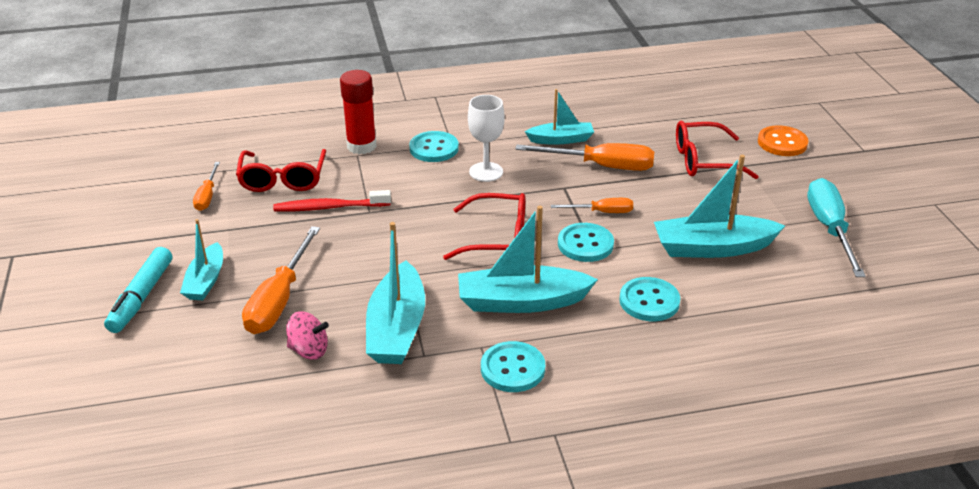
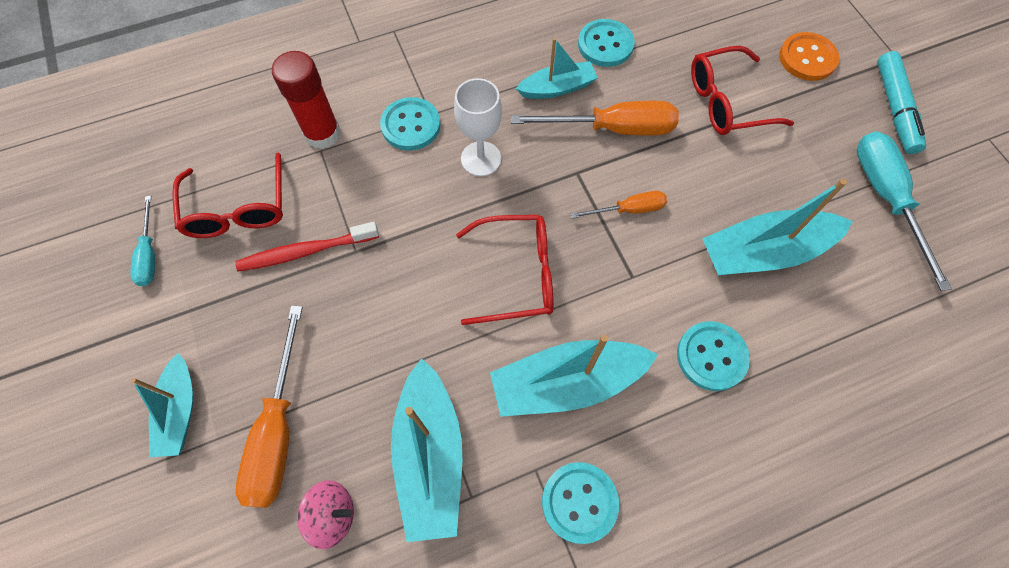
camera: 10 degrees left, 30 degrees up
turquoise marker [104,247,172,333] -> turquoise marker moved to [877,51,926,154]
orange screwdriver [193,162,220,211] -> turquoise screwdriver [130,196,155,286]
turquoise button [558,223,614,262] -> turquoise button moved to [578,19,635,67]

